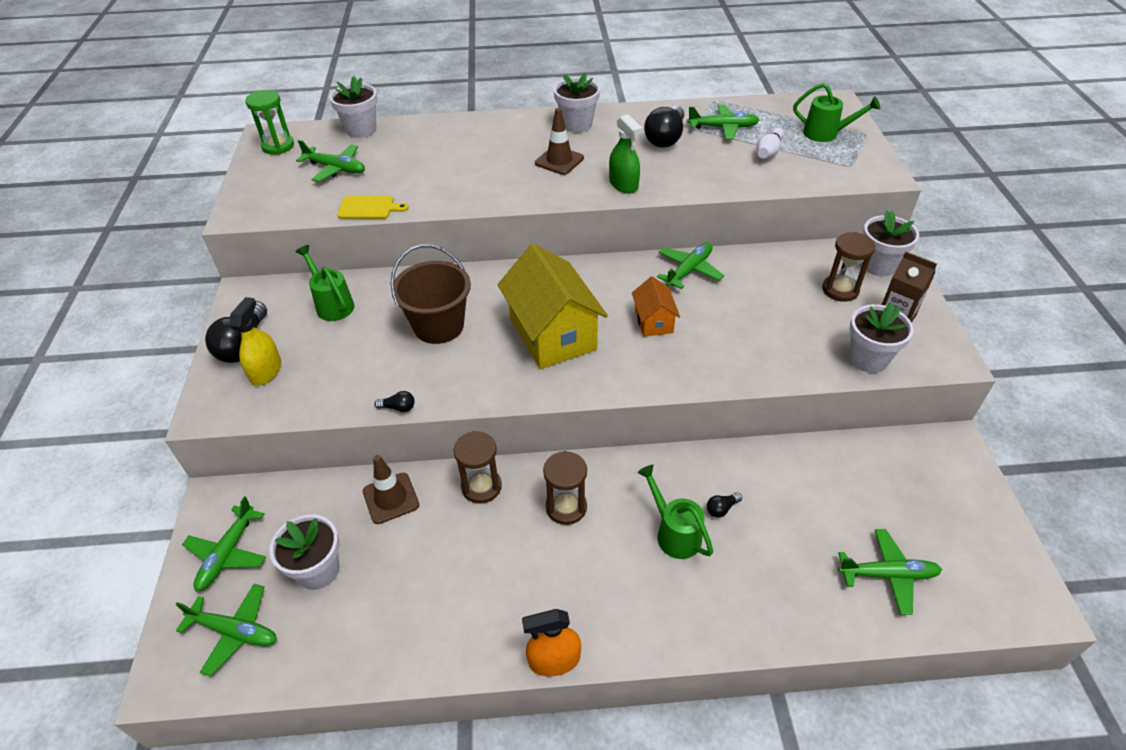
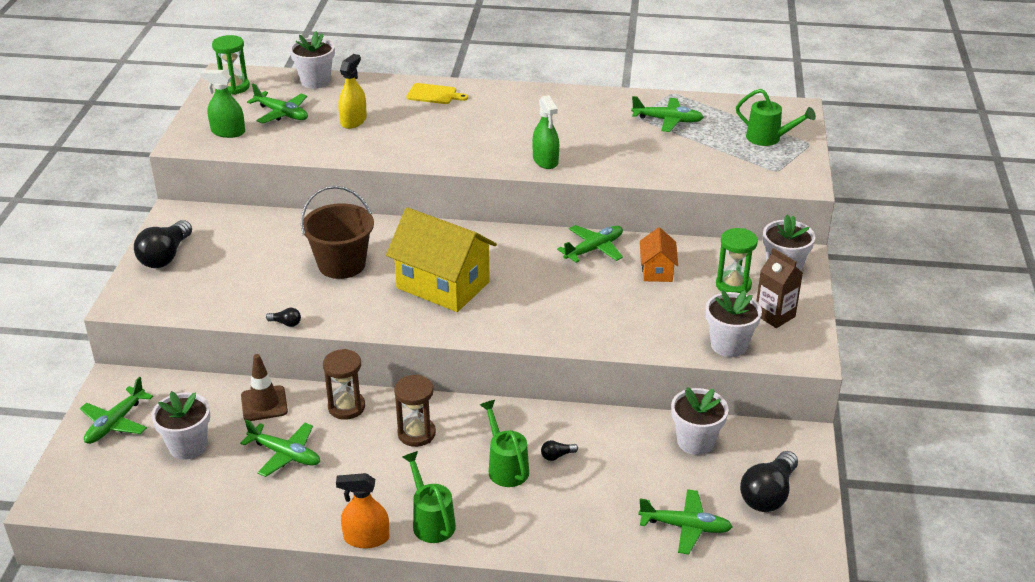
camera: 10 degrees right, 10 degrees down
green plane [176,584,277,676] -> green plane moved to [240,419,320,477]
yellow spray bottle [229,297,281,386] -> yellow spray bottle moved to [338,54,367,129]
green watering can [295,245,354,321] -> green watering can moved to [402,451,456,543]
yellow cutting board [337,196,409,219] -> yellow cutting board moved to [407,83,468,104]
yellow house [498,244,608,369] -> yellow house turned 45 degrees counterclockwise [386,207,497,312]
brown traffic cone [535,108,584,175] -> none
white flower pot [553,73,600,133] -> white flower pot moved to [671,387,729,455]
orange house [632,276,680,337] -> orange house moved to [640,227,678,282]
black light bulb [644,106,684,148] -> black light bulb moved to [740,451,798,512]
white bowling pin [756,127,784,159] -> none
brown hourglass [822,232,875,302] -> green hourglass [716,228,758,293]
none -> green spray bottle [200,70,245,138]

